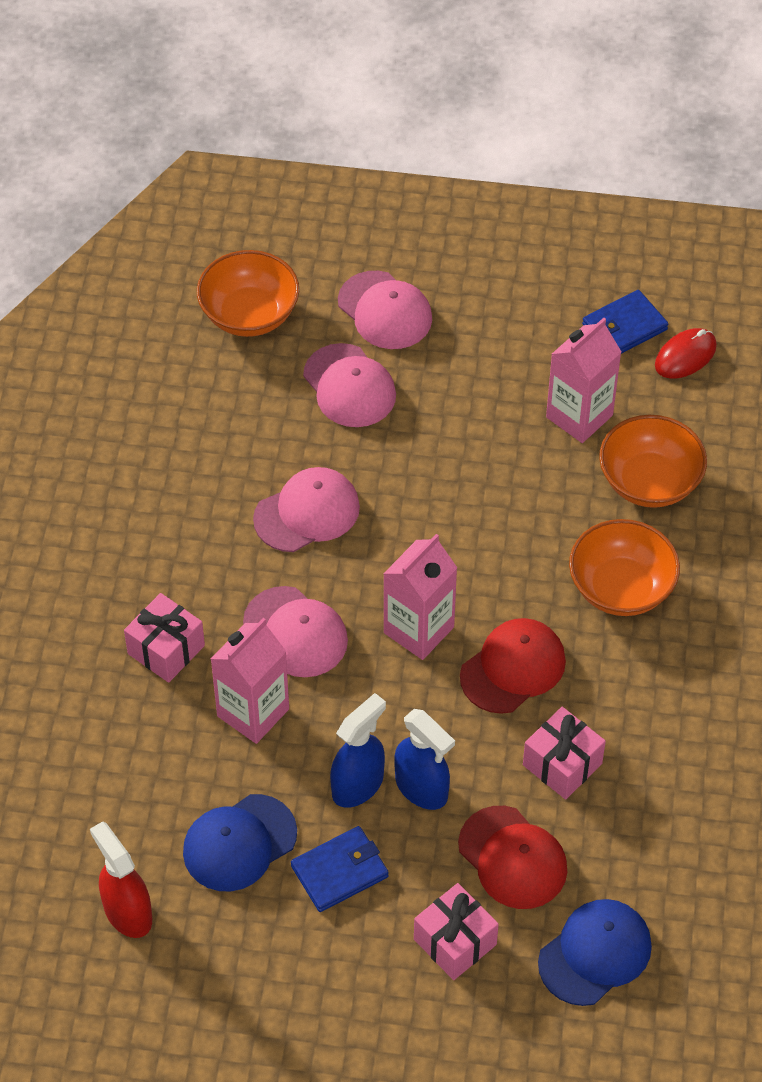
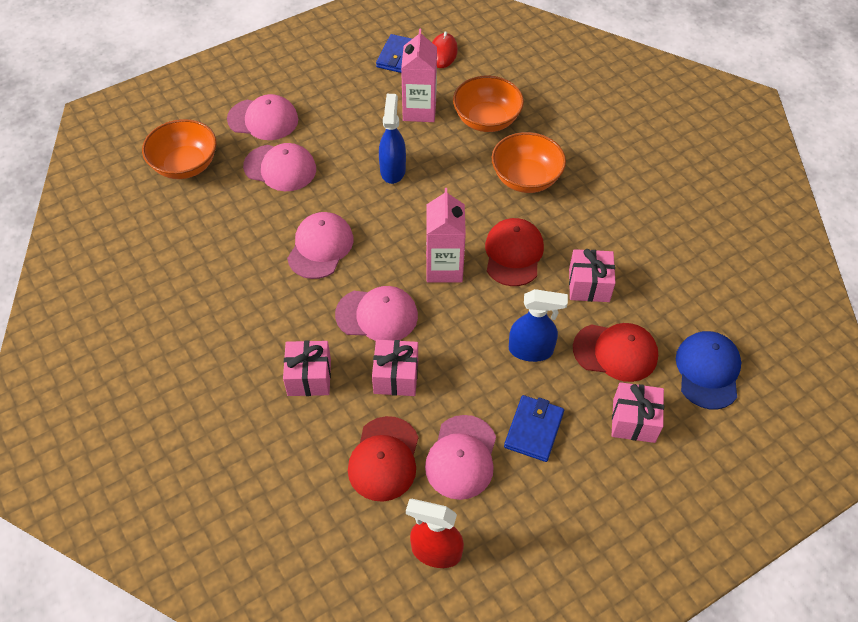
camera: 40 degrees left, 0 degrees up
blue cap [183,794,297,892] -> pink cap [425,415,496,500]
pink carton [211,618,289,744] -> pink gift [372,340,418,396]
blue spray bottle [330,693,386,808] -> blue spray bottle moved to [379,94,406,184]
none -> red cap [348,416,419,501]

